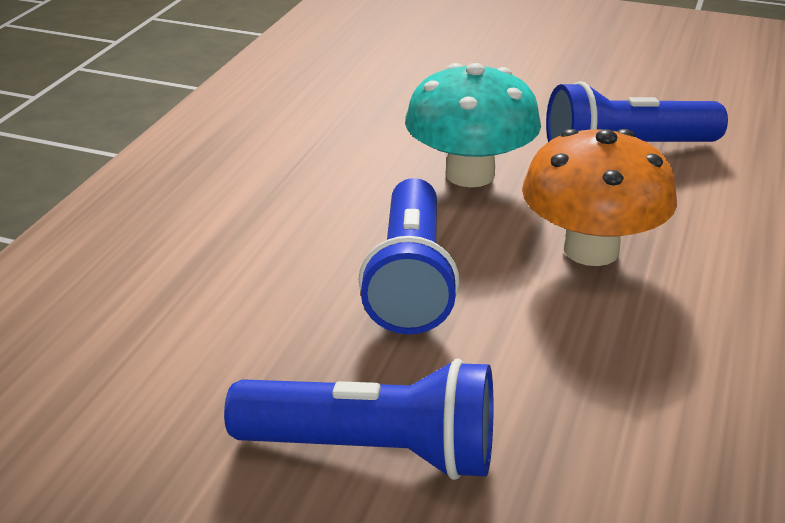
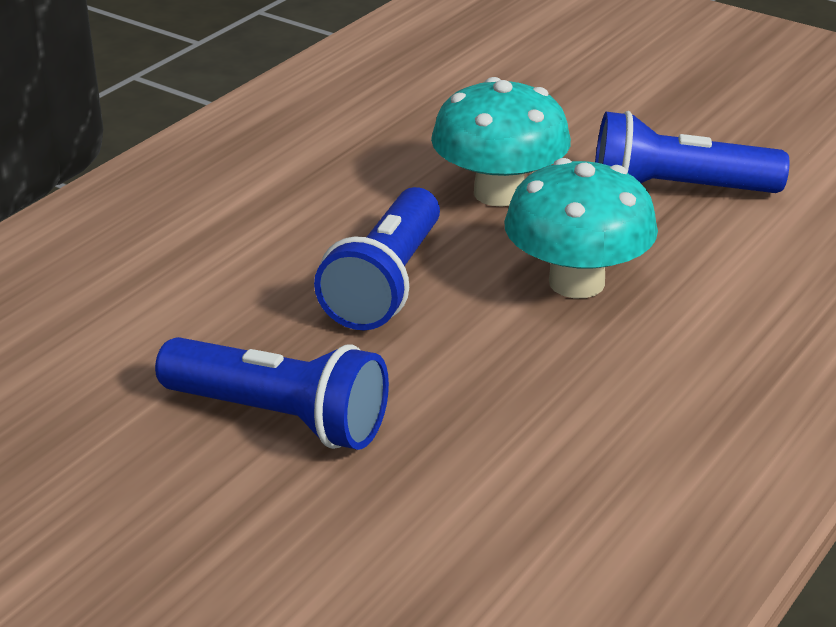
camera: 15 degrees right, 0 degrees up
orange mushroom [522,129,677,266] -> turquoise mushroom [504,158,658,298]

